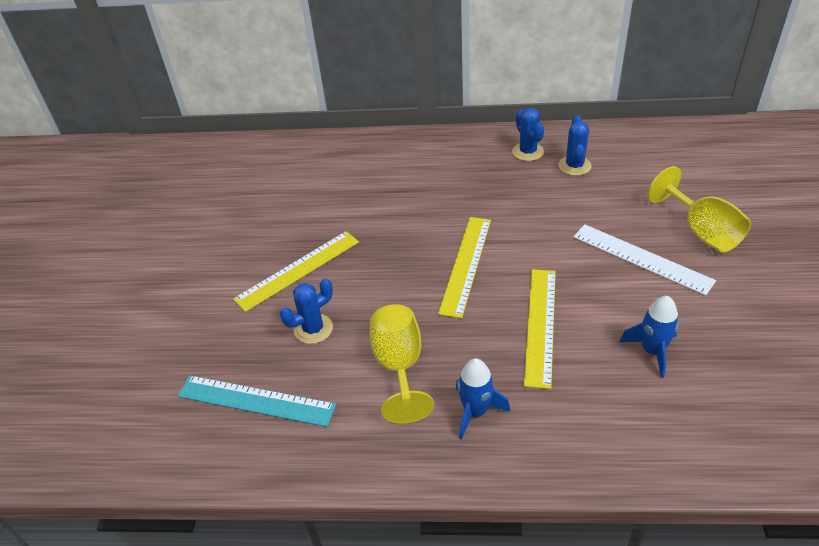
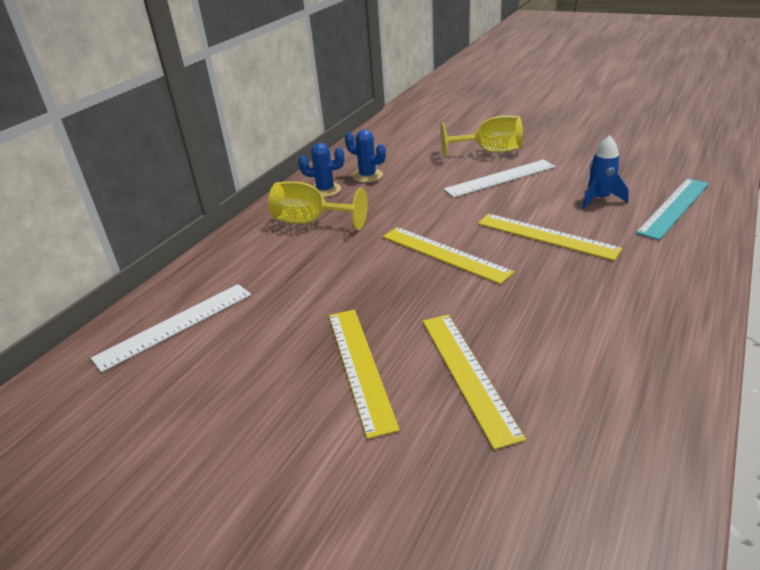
camera: 65 degrees left, 10 degrees down
turquoise ruler [178,375,336,427] -> turquoise ruler moved to [636,178,709,240]
blue cactus [280,279,333,344] -> yellow ruler [423,315,526,450]
yellow goblet [370,304,434,424] -> yellow goblet moved to [268,181,368,230]
blue rocket [456,358,510,439] -> none
none -> white ruler [91,284,251,373]

